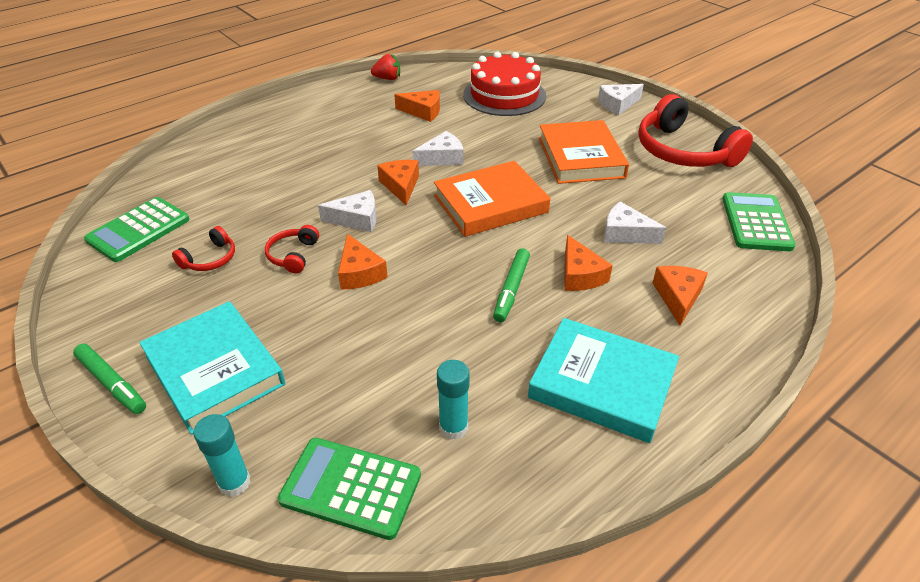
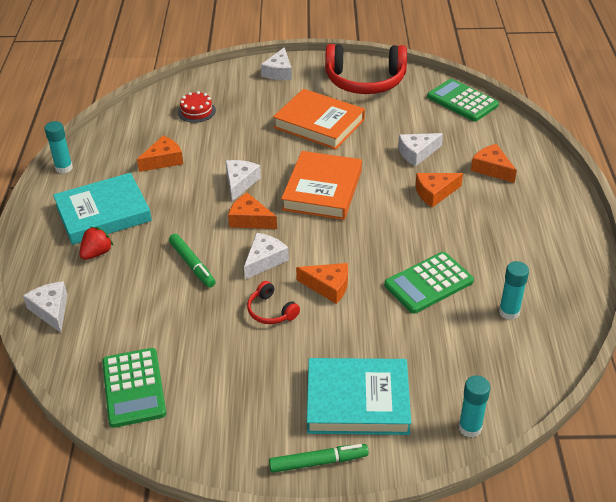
camera: 50 degrees left, 0 degrees up
red headphones [172,226,235,271] -> none
green calculator [278,438,421,540] -> green calculator moved to [384,252,474,314]
red strawberry [371,54,400,80] -> red strawberry moved to [79,227,114,260]
red cake [463,52,546,116] -> red cake [178,91,216,123], size x0.48
green marker [493,248,530,322] -> green marker moved to [169,234,215,288]
turquoise book [528,318,679,443] -> turquoise book moved to [53,173,152,245]
orange cheese [564,235,613,291] -> orange cheese turned 135 degrees clockwise [415,173,463,207]
none -> white cheese [23,281,67,333]
none -> turquoise glue stick [44,121,73,174]

